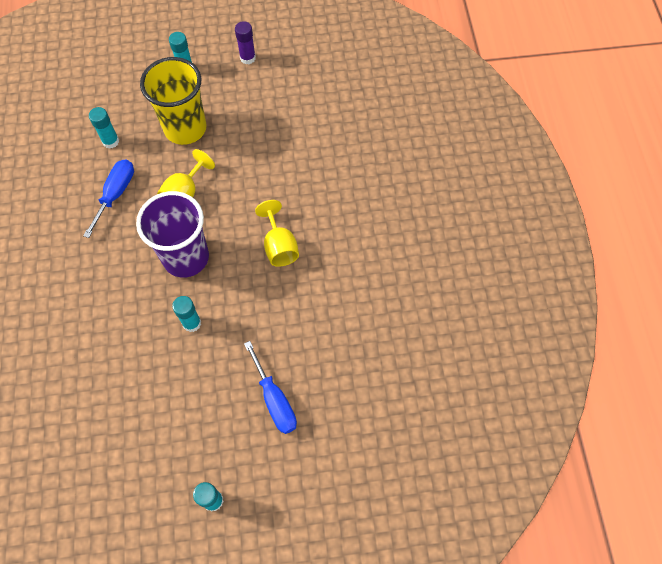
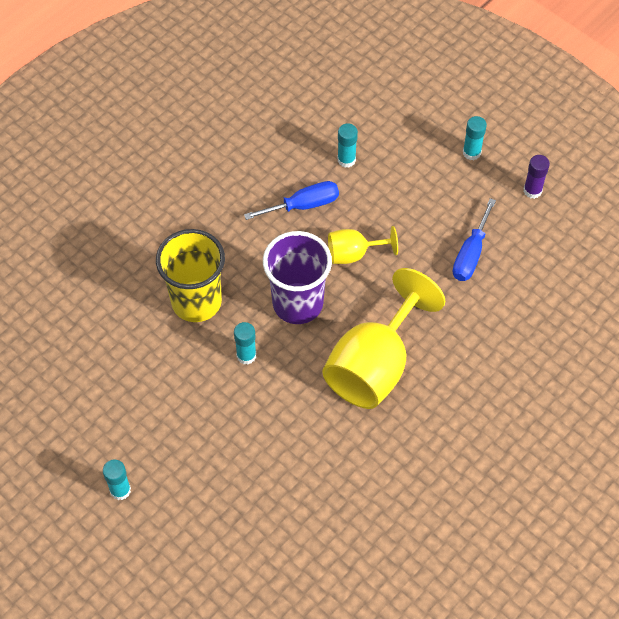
camera: 50 degrees right, 5 degrees down
yellow cup [140,57,206,145] -> yellow cup moved to [156,229,225,322]
blue screwdriver [244,341,297,434] -> blue screwdriver moved to [453,198,496,281]
yellow goblet [255,200,299,267] -> yellow goblet [322,268,445,409], size x1.96

